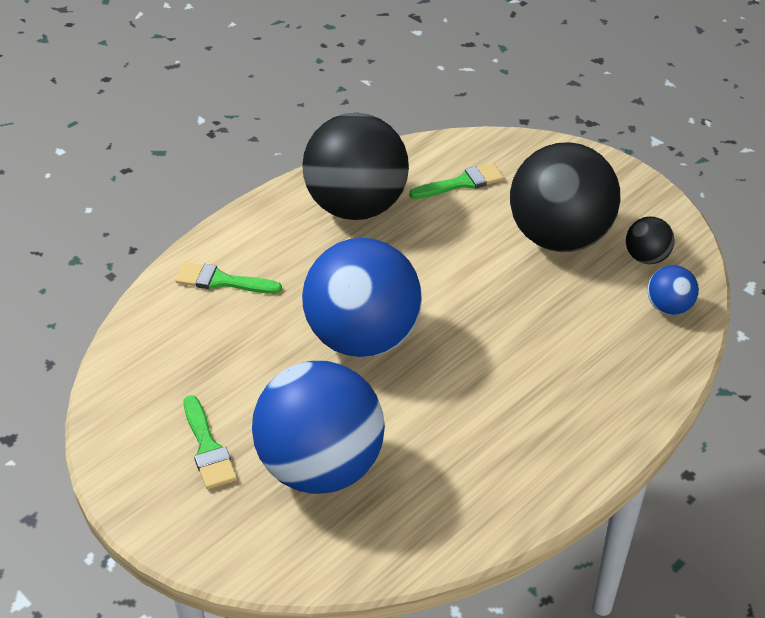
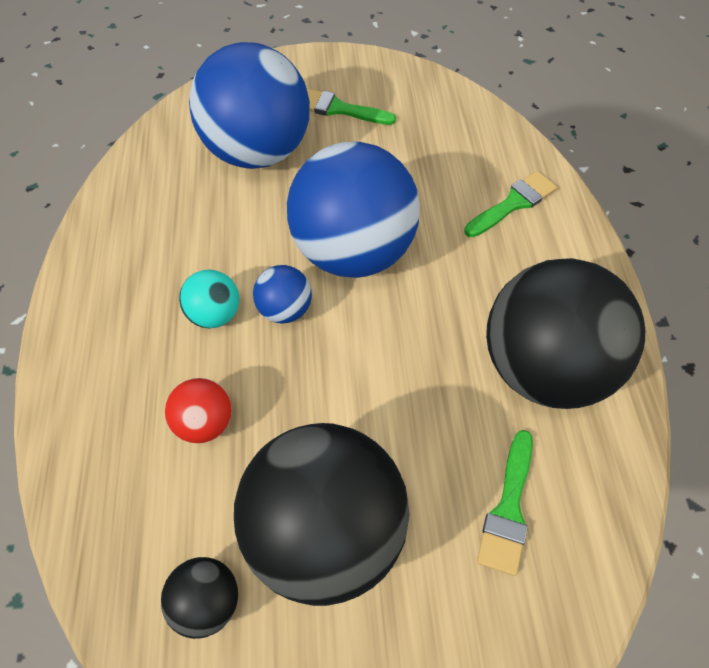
camera: 130 degrees right, 15 degrees up
blue ball [648,265,699,315] -> blue ball moved to [253,265,312,324]
none -> red ball [165,378,232,443]
none -> turquoise ball [179,270,239,328]

